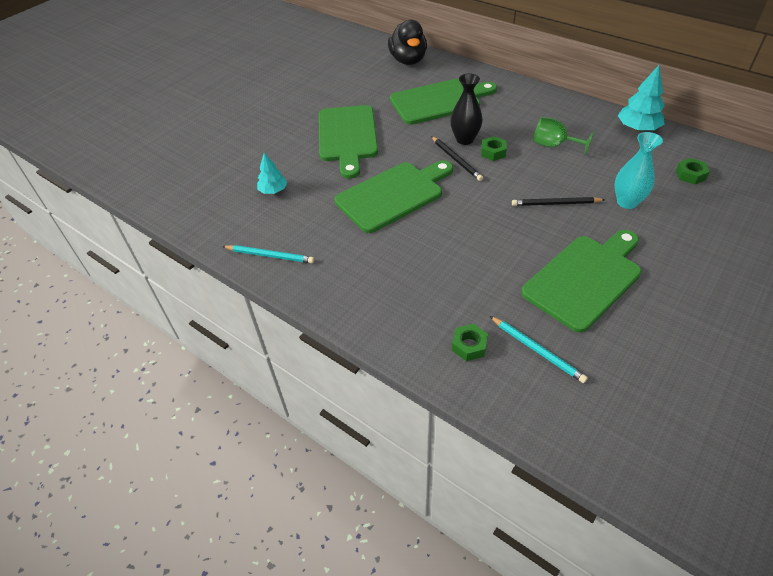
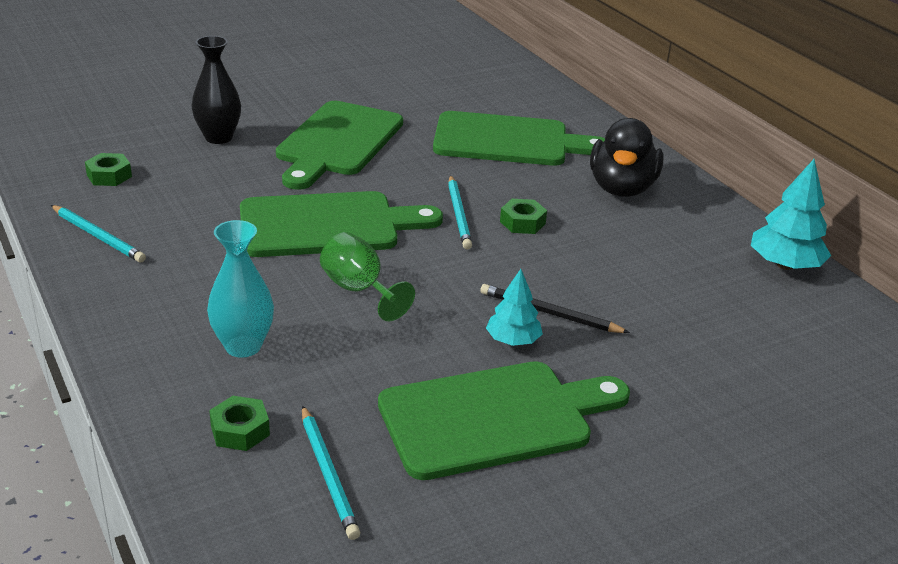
camera: 20 degrees right, 15 degrees down
turquoise tree [257,153,287,194] -> turquoise tree moved to [486,269,543,346]
black duck [388,20,427,65] -> black duck moved to [590,118,663,197]
black pencil [431,136,483,181] -> turquoise pencil [448,175,472,250]
black vase [450,73,483,145] -> black vase moved to [192,36,241,144]
green goblet [533,117,594,156] -> green goblet moved to [320,232,415,321]
turquoise vase [615,132,663,209] -> turquoise vase moved to [207,220,274,358]
green nut [676,158,710,185] -> green nut moved to [85,153,132,186]

